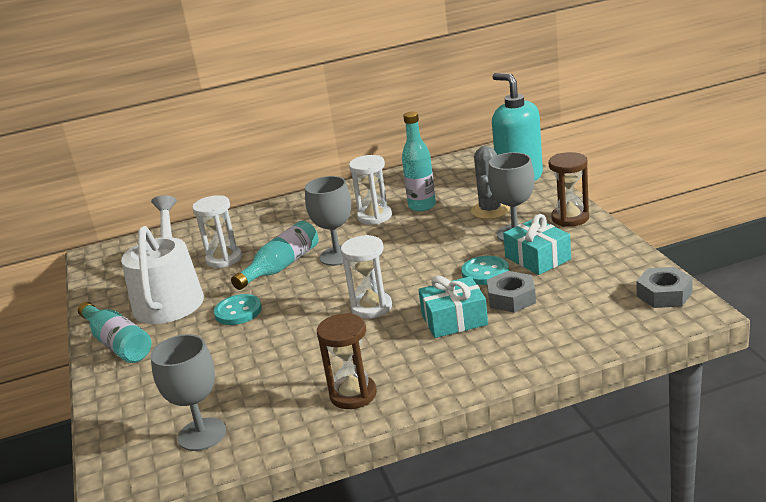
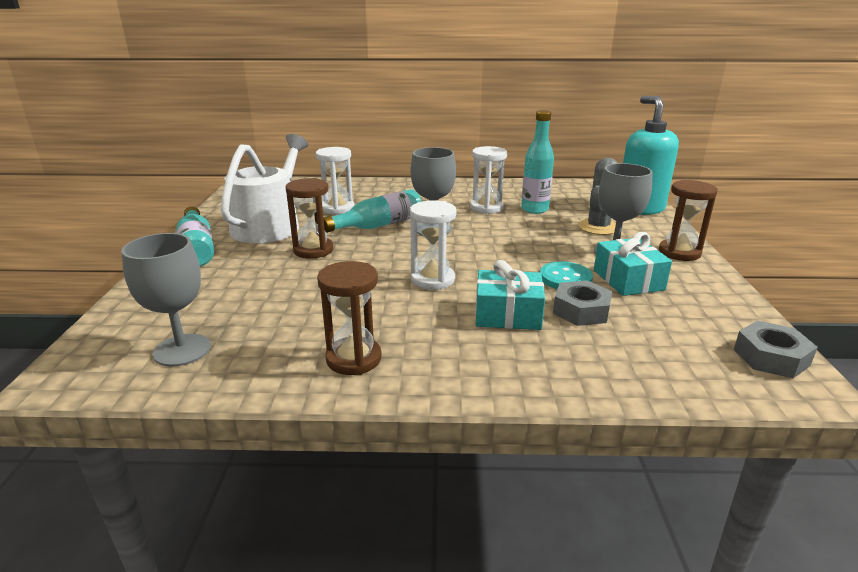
camera: 15 degrees right, 0 degrees up
turquoise button [214,294,262,325] -> brown hourglass [286,178,333,259]

